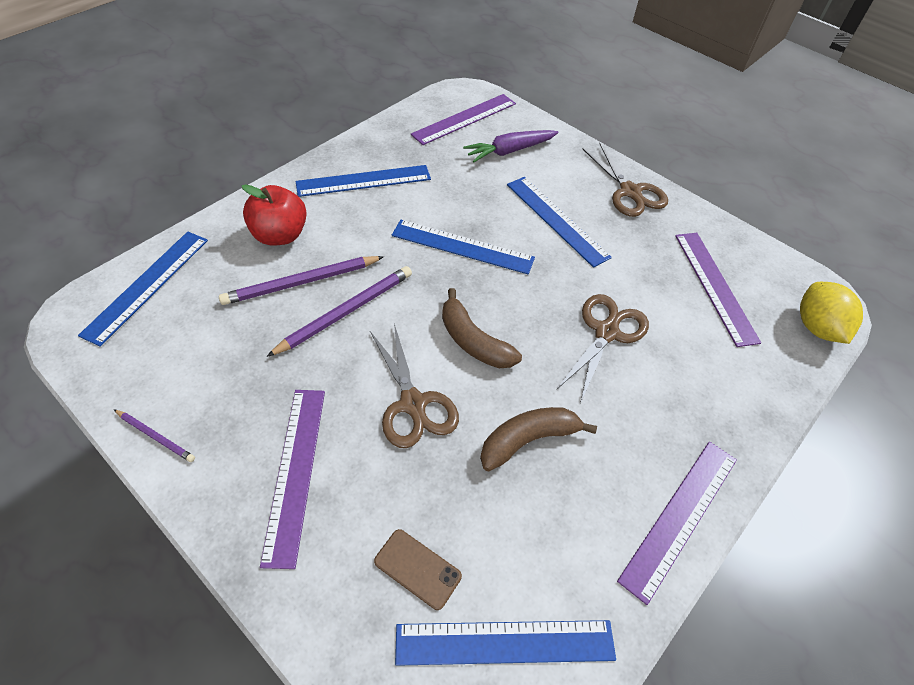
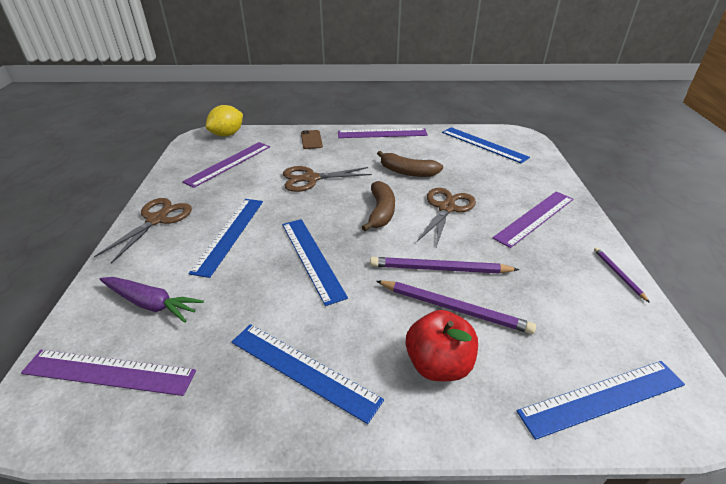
camera: 130 degrees left, 15 degrees down
brown phone [374,529,462,610] -> brown phone moved to [301,130,323,149]

